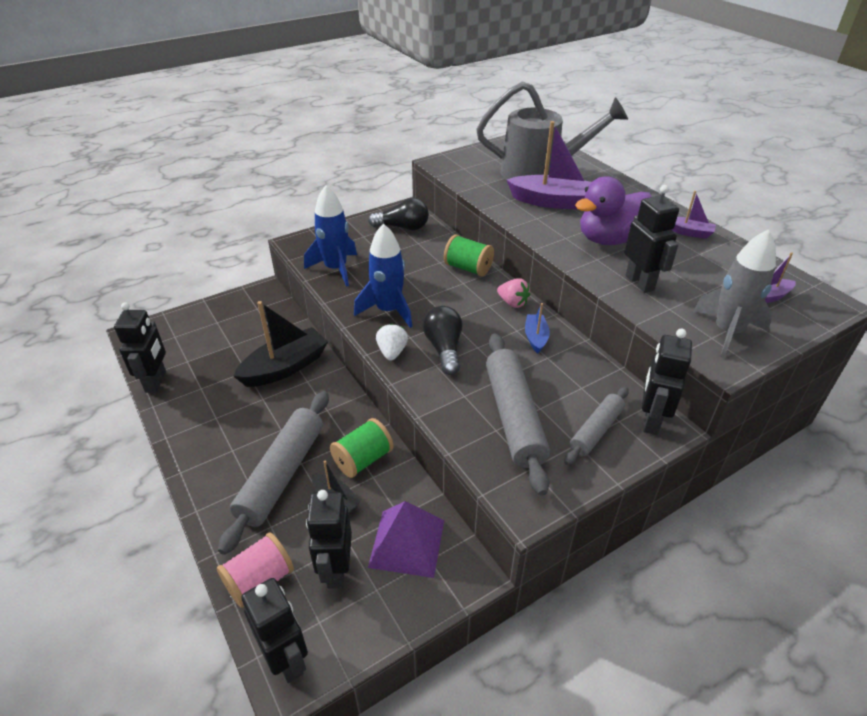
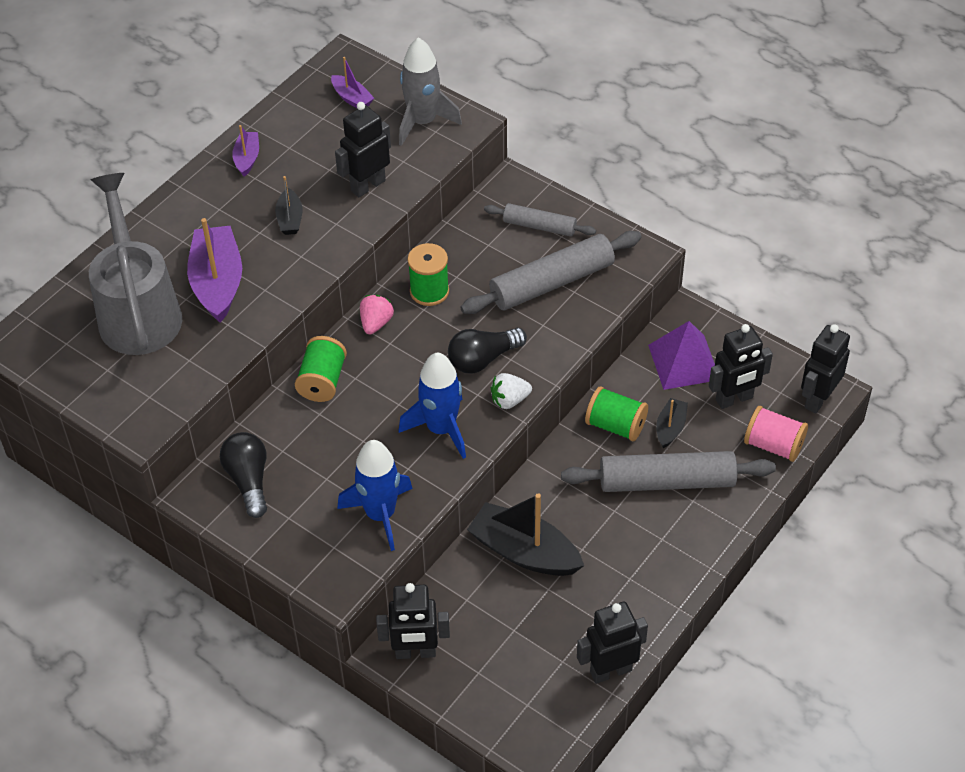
camera: 110 degrees left, 10 degrees up
blue boat [525,303,550,353] -> green spool [407,243,449,306]
purple duck [575,176,652,245] -> black boat [275,176,303,235]
black robot [642,329,692,435] -> black robot moved to [376,583,450,659]

